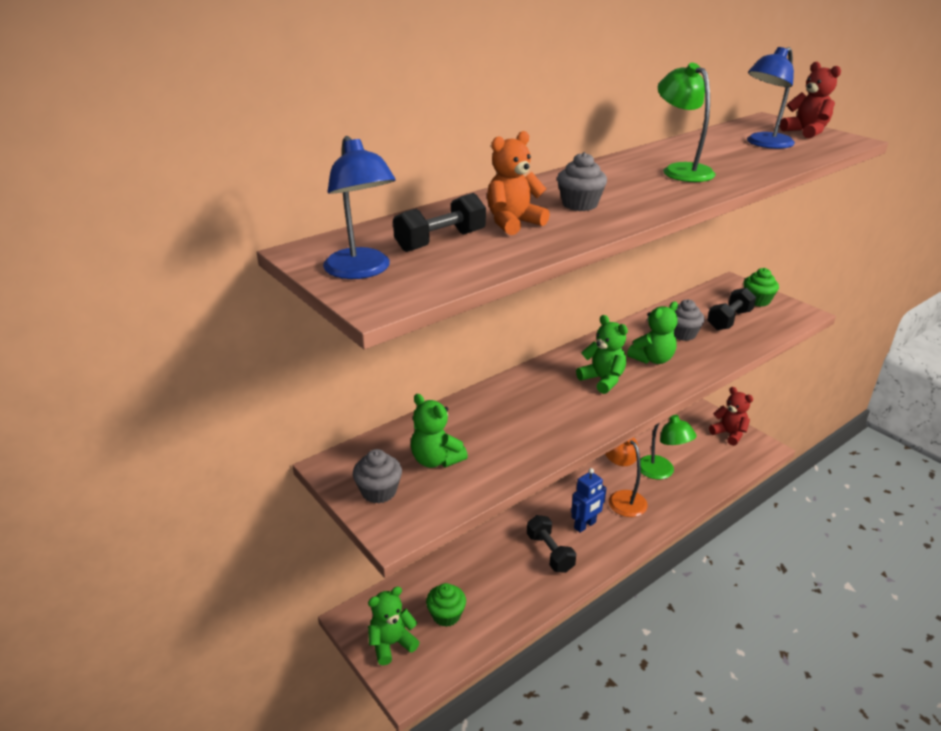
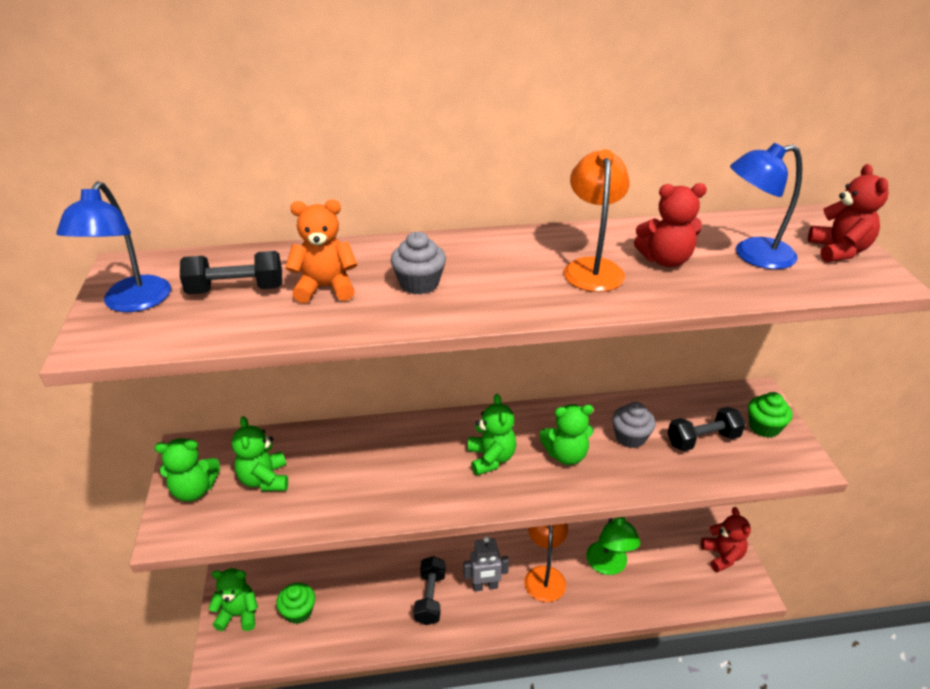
camera: 30 degrees right, 5 degrees up
grey cupcake [353,449,402,504] -> green teddy bear [154,439,220,501]
blue robot [571,468,607,533] -> grey robot [464,536,509,592]
green lamp [658,63,716,182] -> orange lamp [564,149,630,292]
none -> red teddy bear [634,183,707,267]

